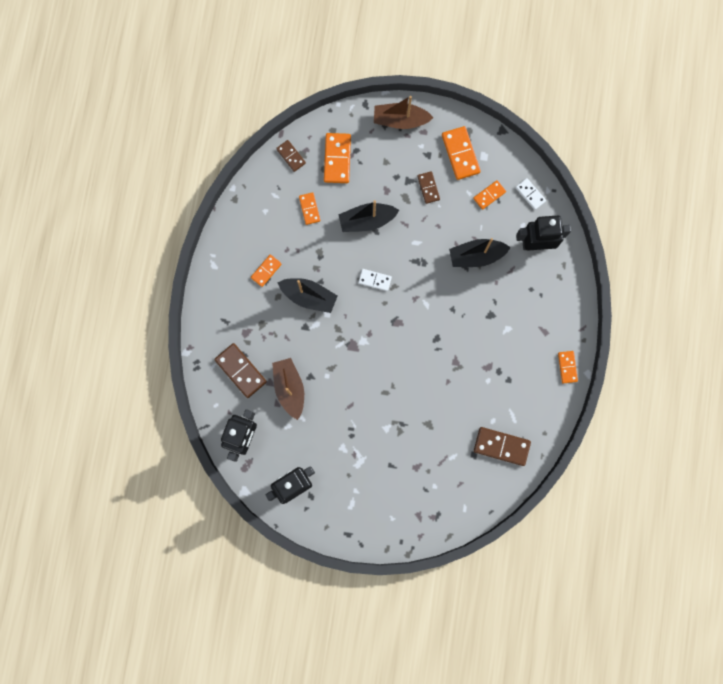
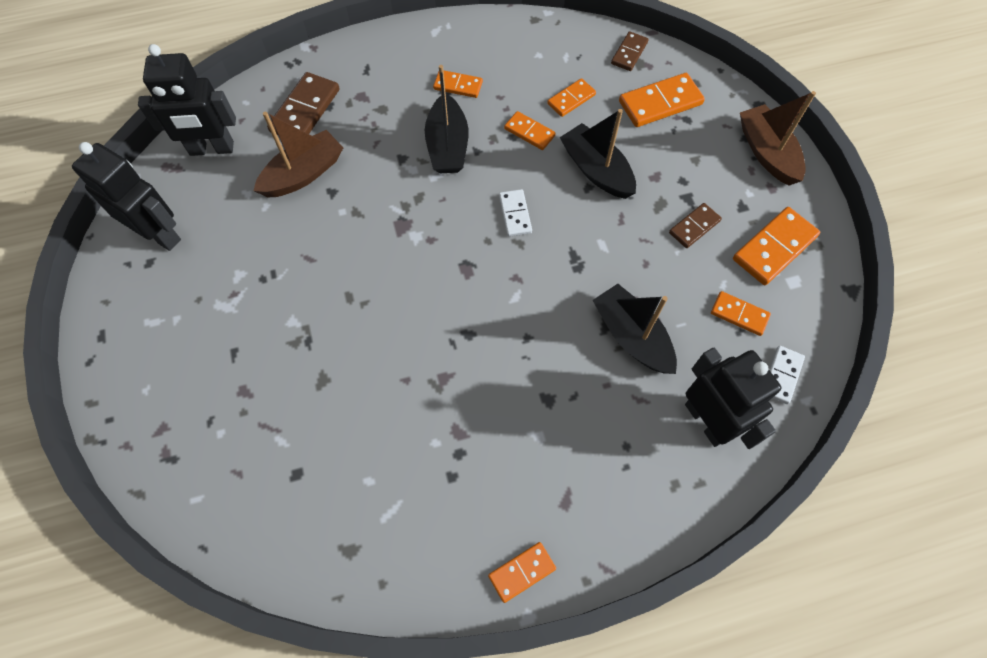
camera: 65 degrees right, 15 degrees down
brown domino [474,427,531,466] -> none
none -> orange domino [504,111,556,150]

